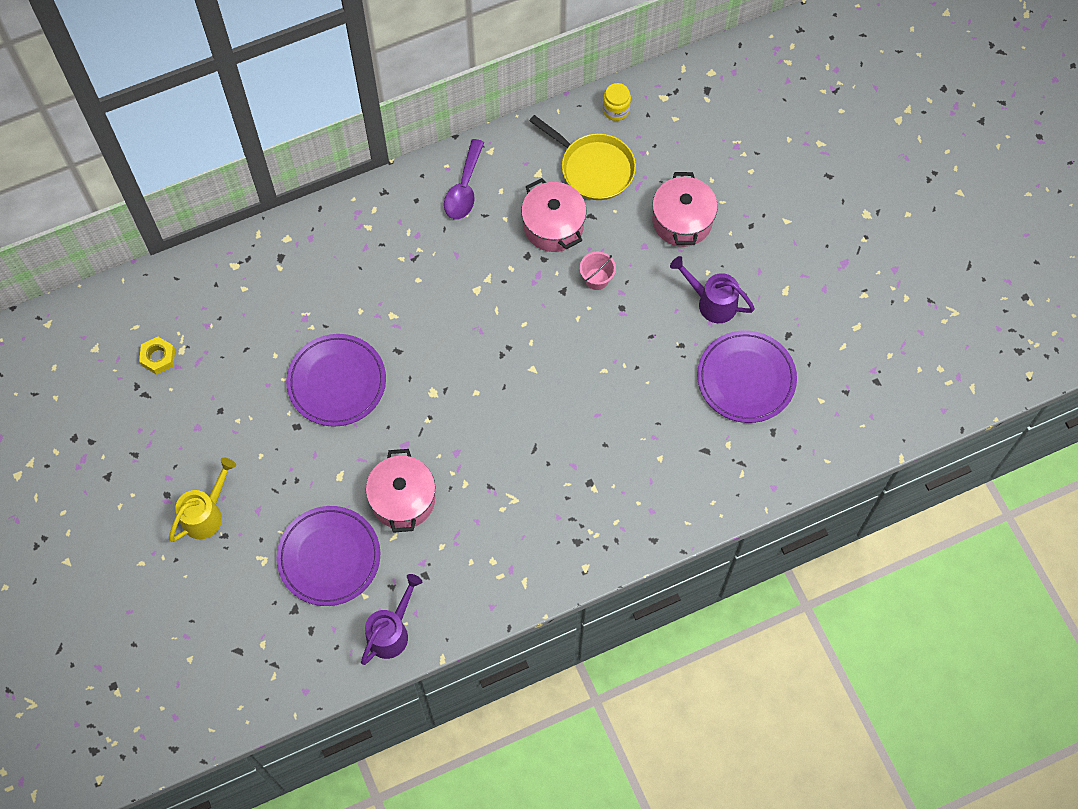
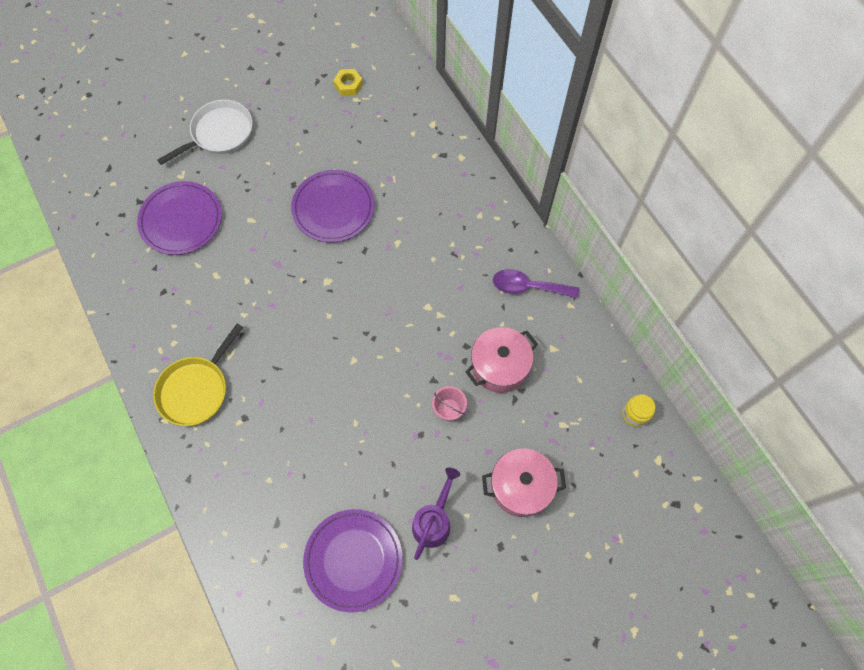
camera: 85 degrees right, 0 degrees up
yellow watering can [169,458,236,542] -> white pan [157,100,252,165]
purple watering can [361,574,422,665] -> none
pink pot [366,449,435,533] -> none
yellow pan [529,115,636,200] -> yellow pan moved to [153,323,243,426]

